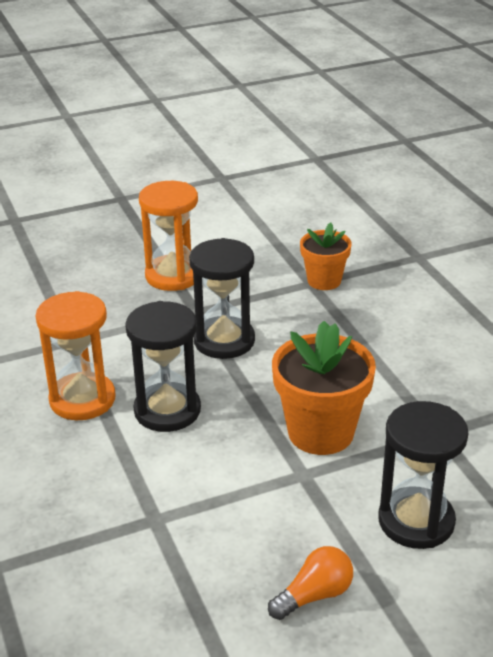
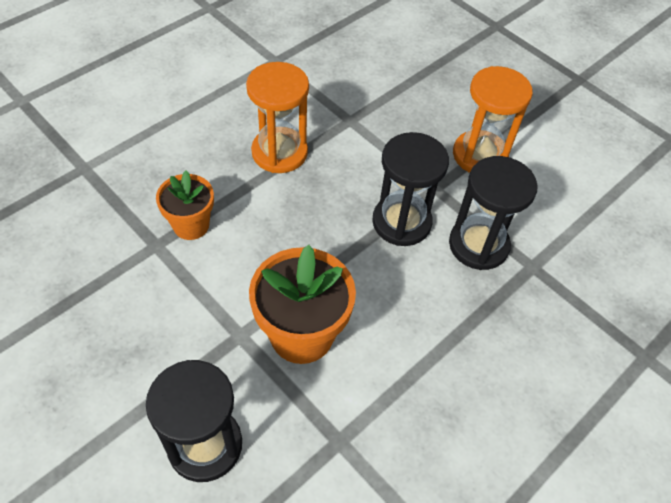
camera: 65 degrees right, 20 degrees up
black hourglass [125,301,201,432] -> black hourglass moved to [449,156,538,270]
orange light bulb [268,546,353,620] -> none
orange flower pot [300,222,351,290] -> orange flower pot moved to [156,170,214,240]

